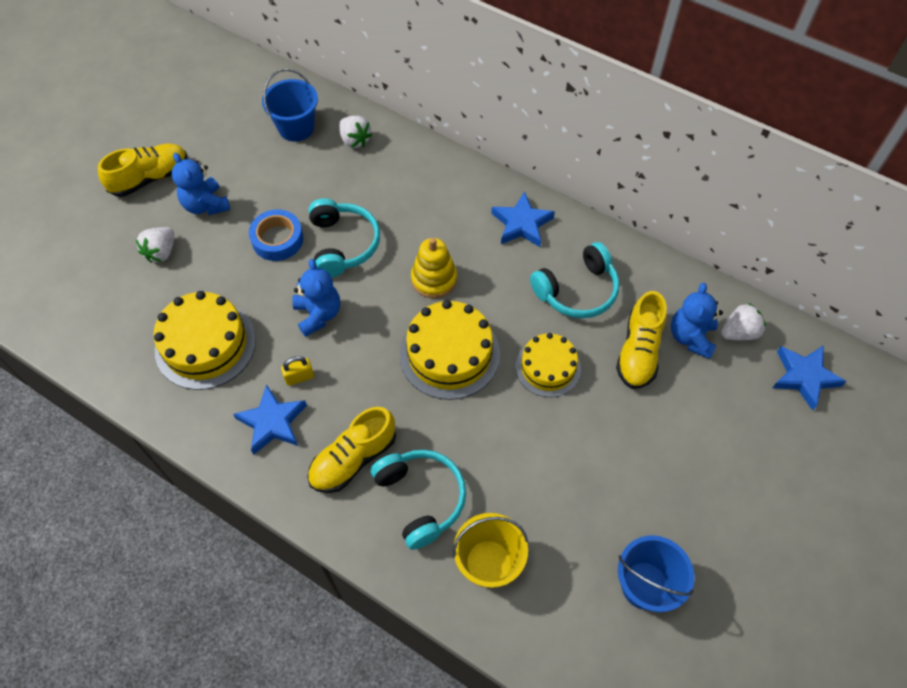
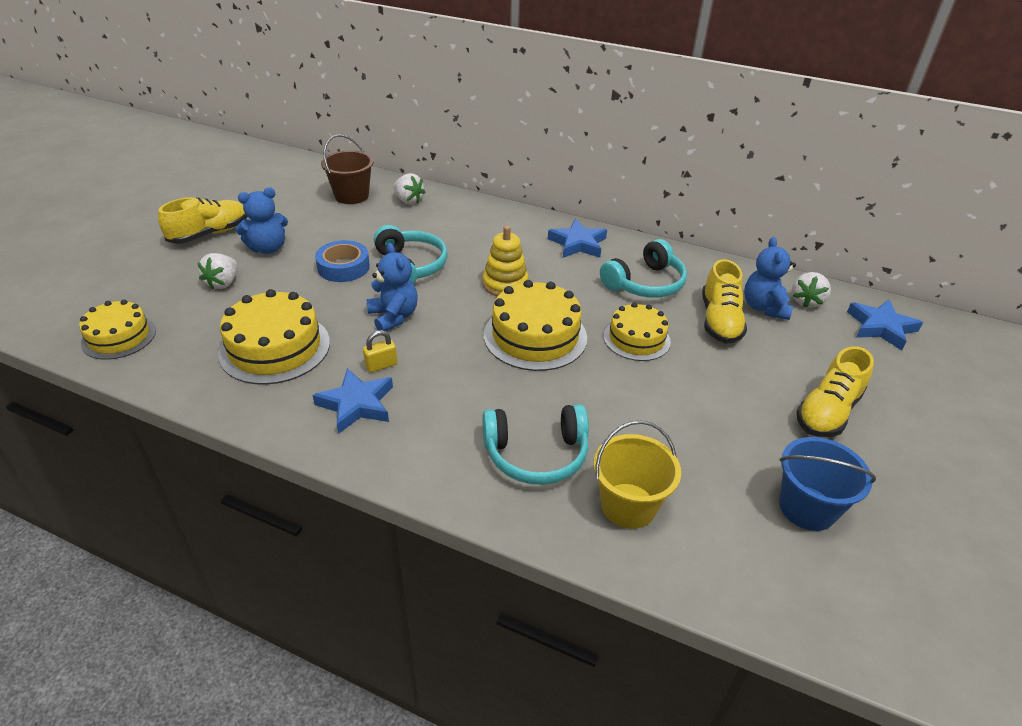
camera: 10 degrees left, 20 degrees down
blue teddy bear [172,153,230,215] -> blue teddy bear turned 75 degrees counterclockwise [235,187,288,254]
blue bucket [262,69,318,142] -> brown bucket [321,134,374,204]
yellow shoe [307,407,396,493] -> yellow shoe moved to [796,346,874,437]
turquoise headphones [371,450,466,550] -> turquoise headphones turned 120 degrees clockwise [482,404,589,485]
white strawberry [721,303,766,341] -> white strawberry turned 150 degrees clockwise [792,272,831,308]
none -> yellow cake [79,300,156,360]

